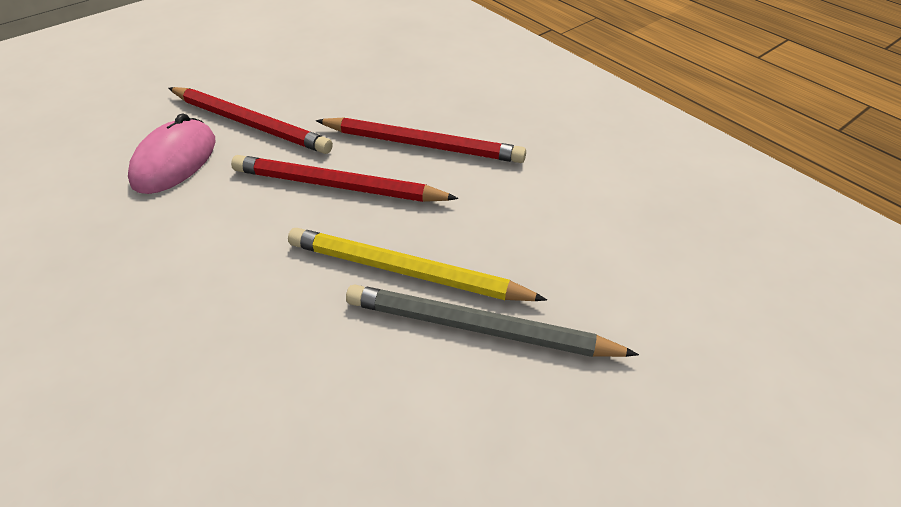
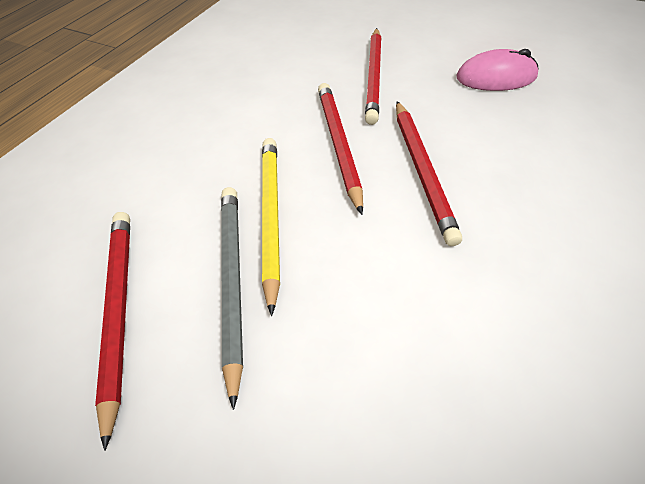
camera: 70 degrees right, 5 degrees up
pink mouse [128,113,215,194] -> pink mouse moved to [457,49,539,91]
none -> red pencil [95,212,130,451]

